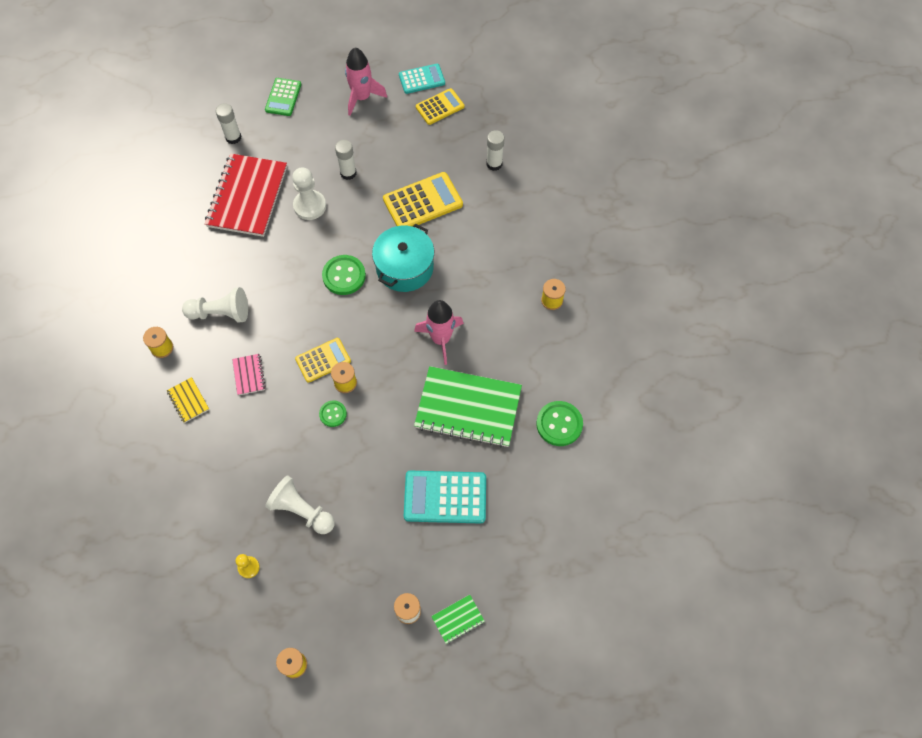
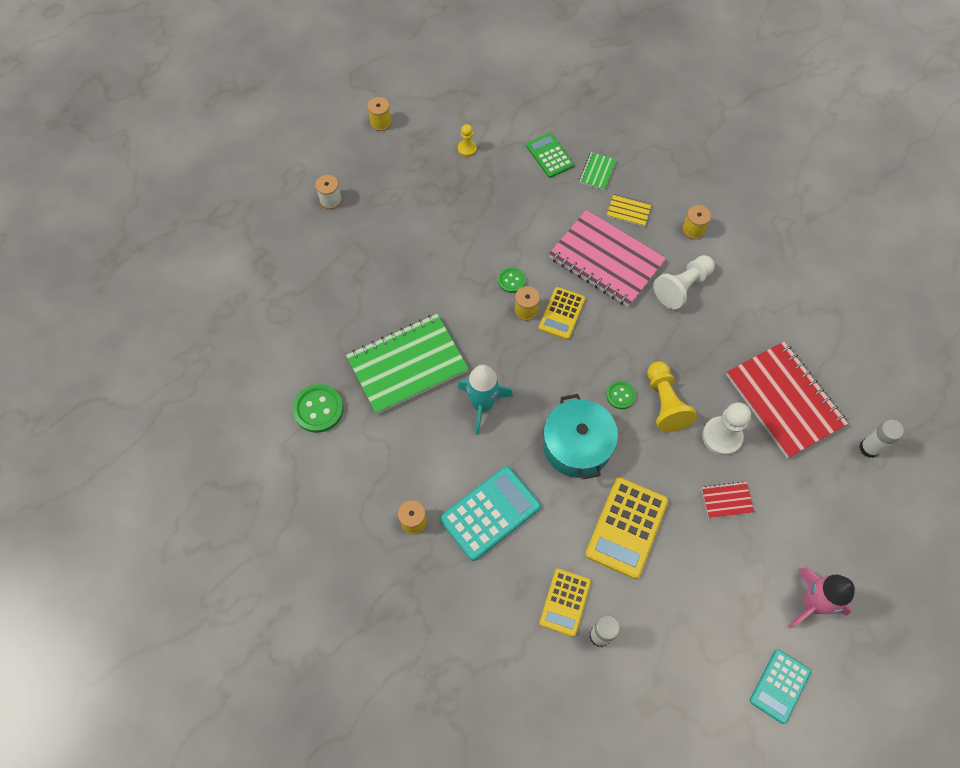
camera: 140 degrees right, 0 degrees up
pink notebook [232,354,266,395] -> pink notebook [549,210,666,307], size x2.37
green calculator [265,78,301,116] -> green calculator moved to [526,133,574,178]
white pawn [265,475,335,534] -> none
green button [322,255,366,295] -> green button [606,381,636,409], size x0.59
white glue stick [335,140,356,180] -> red notebook [701,481,754,518]
turquoise calculator [404,471,486,524] -> turquoise calculator moved to [440,466,541,561]
pink rocket [414,300,464,365] -> turquoise rocket [458,365,513,435]
yellow calculator [416,88,464,125] -> yellow calculator moved to [539,568,591,637]
green notebook [431,595,485,644] -> green notebook moved to [579,152,616,190]
none -> yellow pawn [647,361,697,432]

